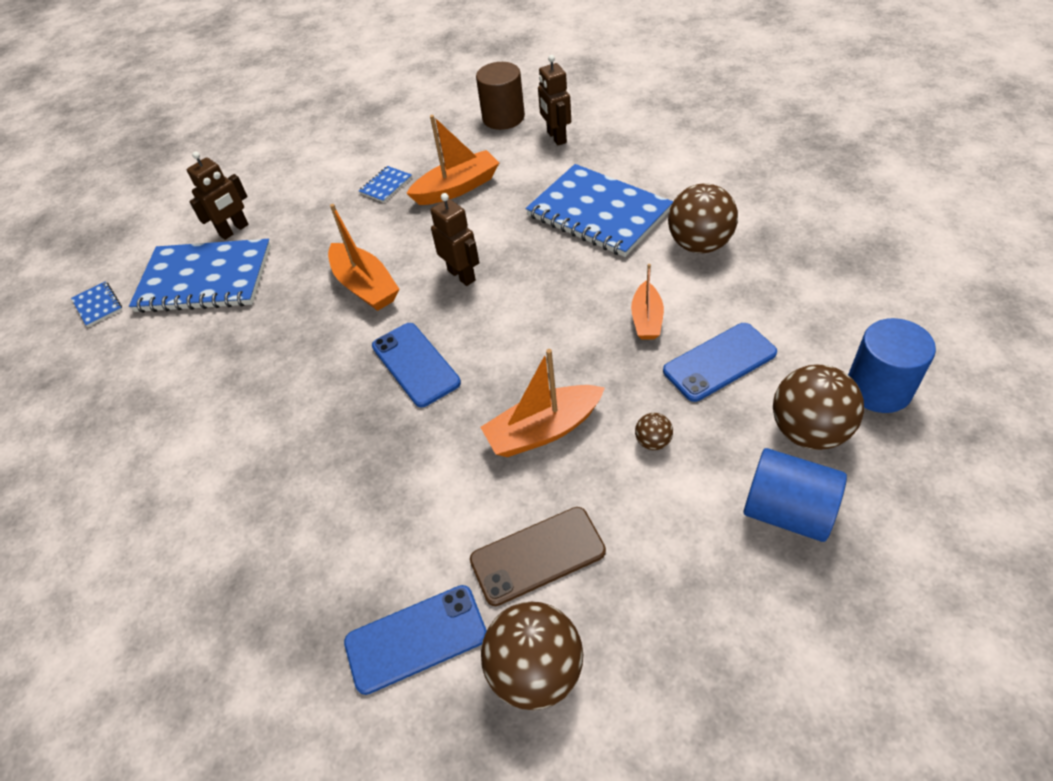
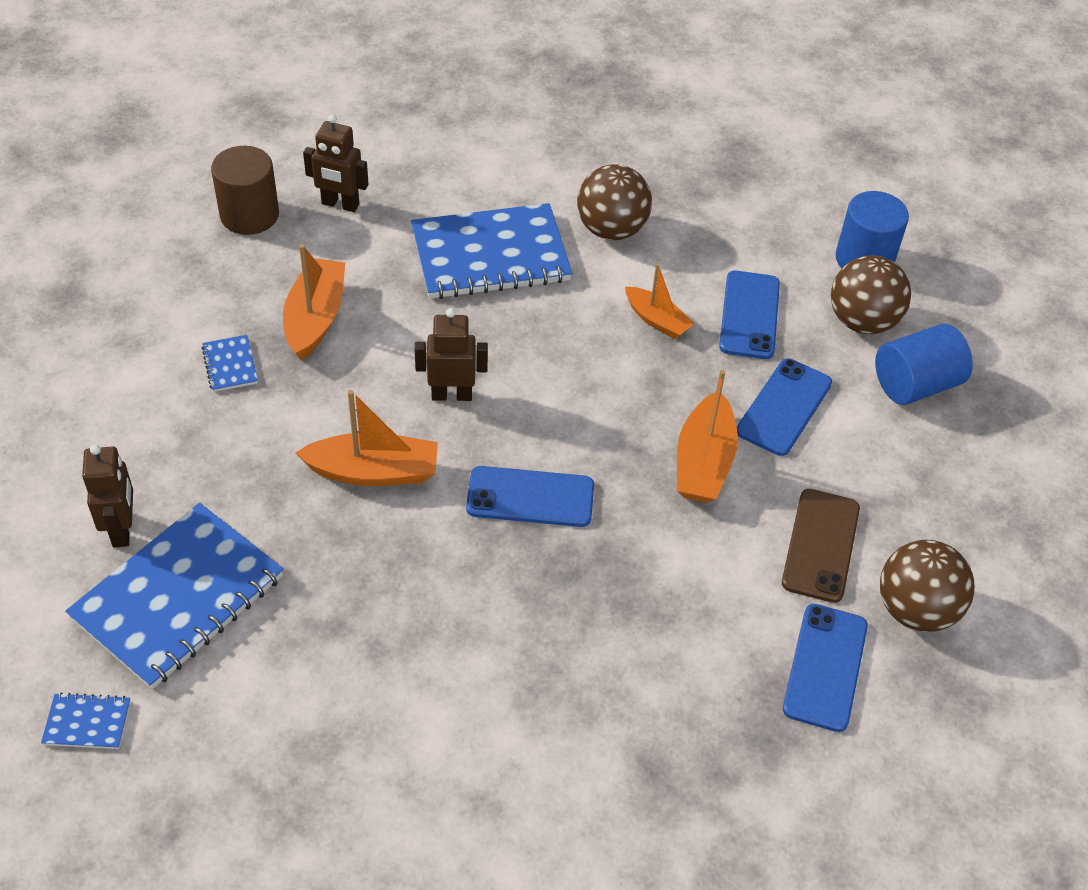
camera: 60 degrees left, 0 degrees up
brown ball [635,413,673,450] -> blue phone [737,358,832,456]

